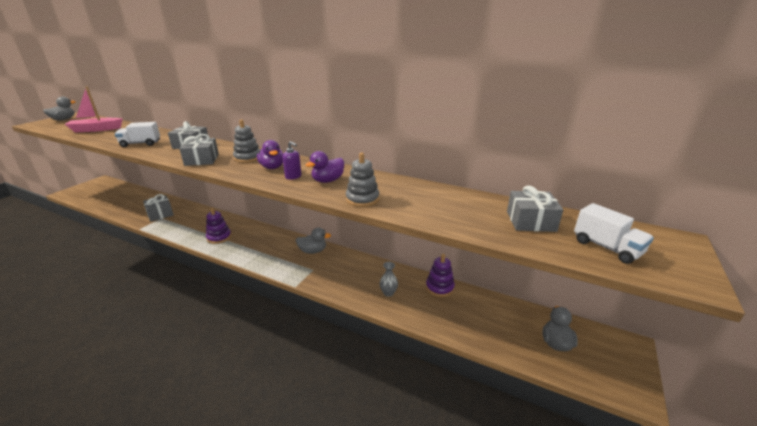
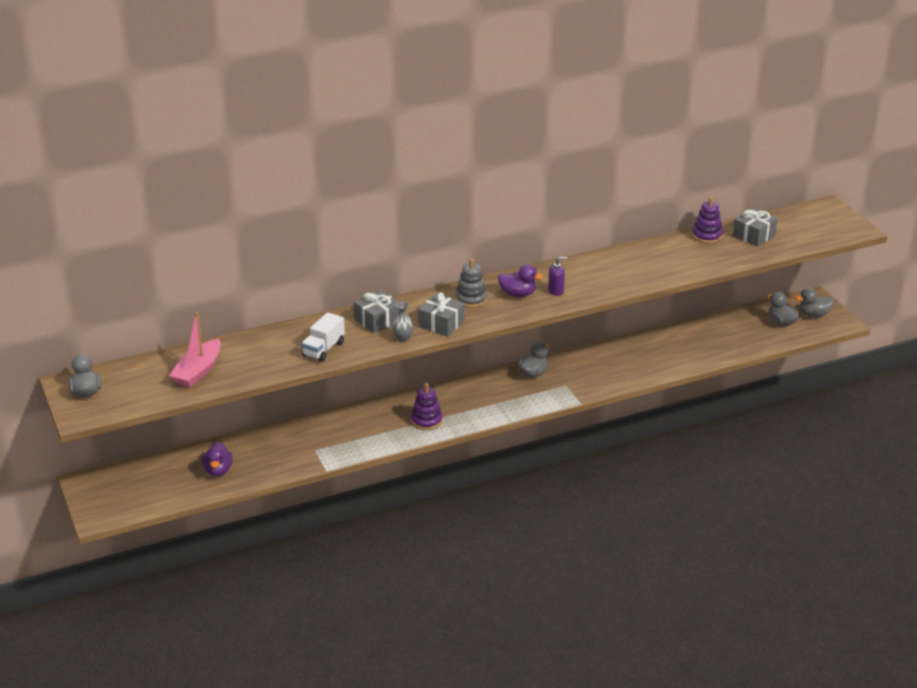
camera: 50 degrees left, 5 degrees up
grey gift [143,194,174,222] -> none
purple duck [305,151,344,183] -> purple duck moved to [202,442,232,477]
grey stacking toy [346,153,379,207] -> none
grey vase [380,262,398,297] -> grey vase moved to [392,302,414,343]
purple stacking toy [426,254,455,297] -> purple stacking toy moved to [692,197,723,244]
white truck [574,203,654,264] -> none
none -> grey duck [795,288,834,317]

